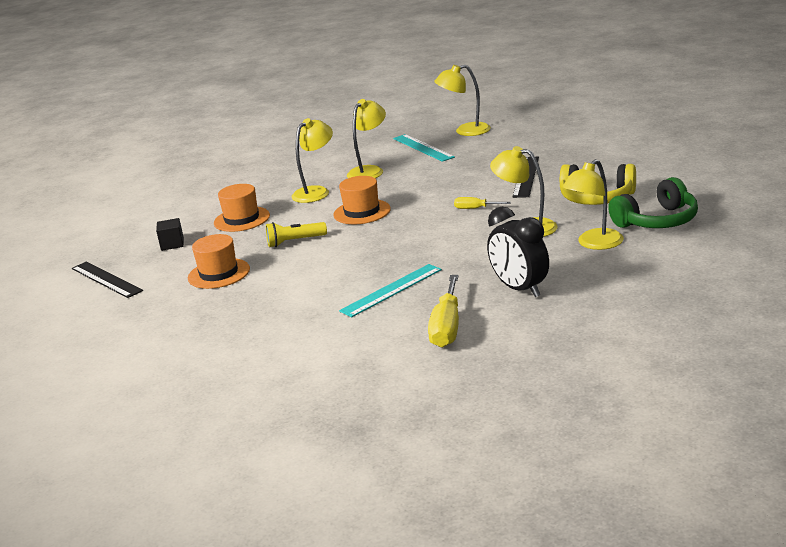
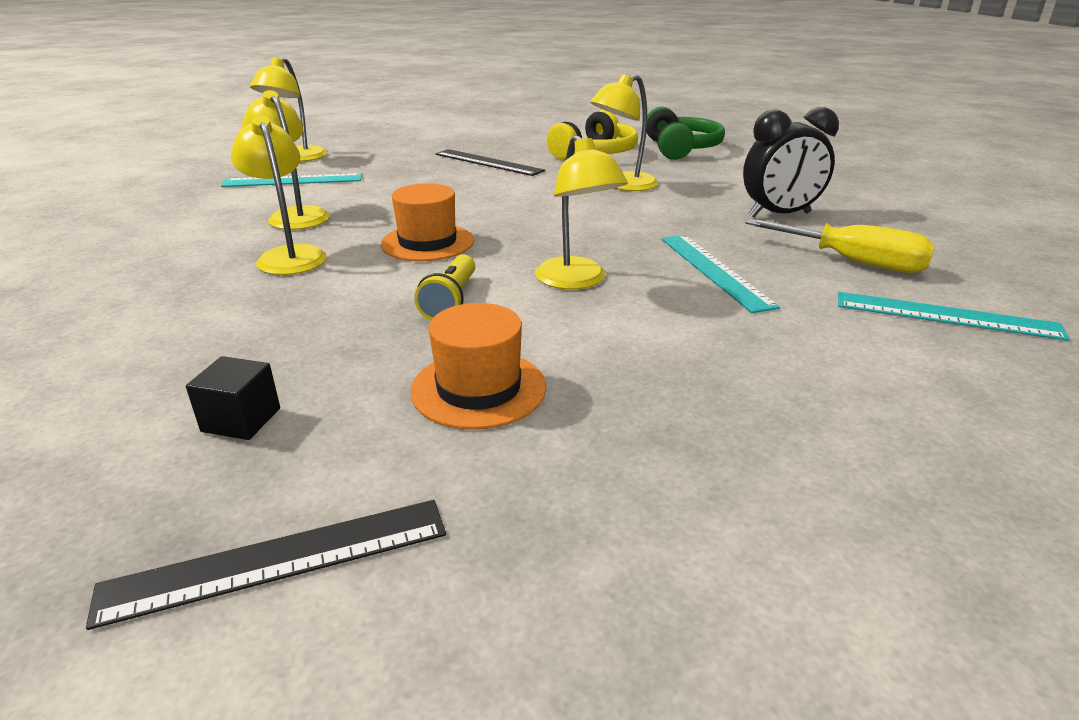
camera: 70 degrees left, 5 degrees up
orange hat [214,184,270,232] -> none
yellow screwdriver [454,197,511,209] -> none
yellow lamp [562,159,624,250] -> yellow lamp moved to [535,135,628,289]
none -> turquoise ruler [838,292,1070,341]

